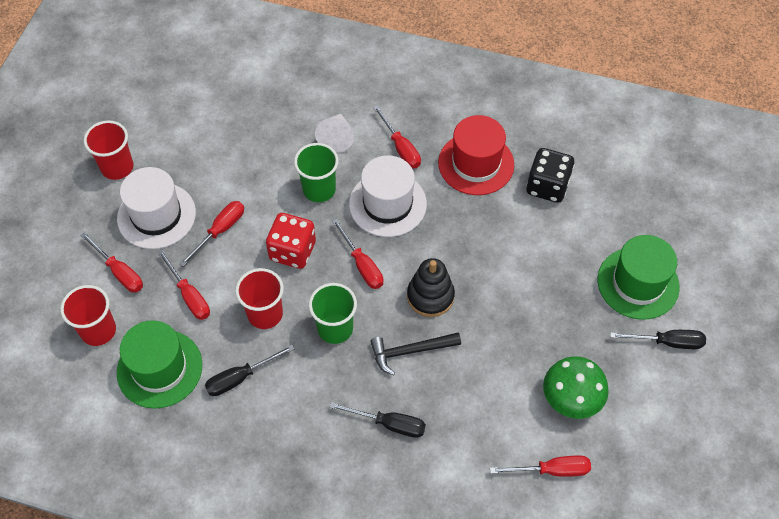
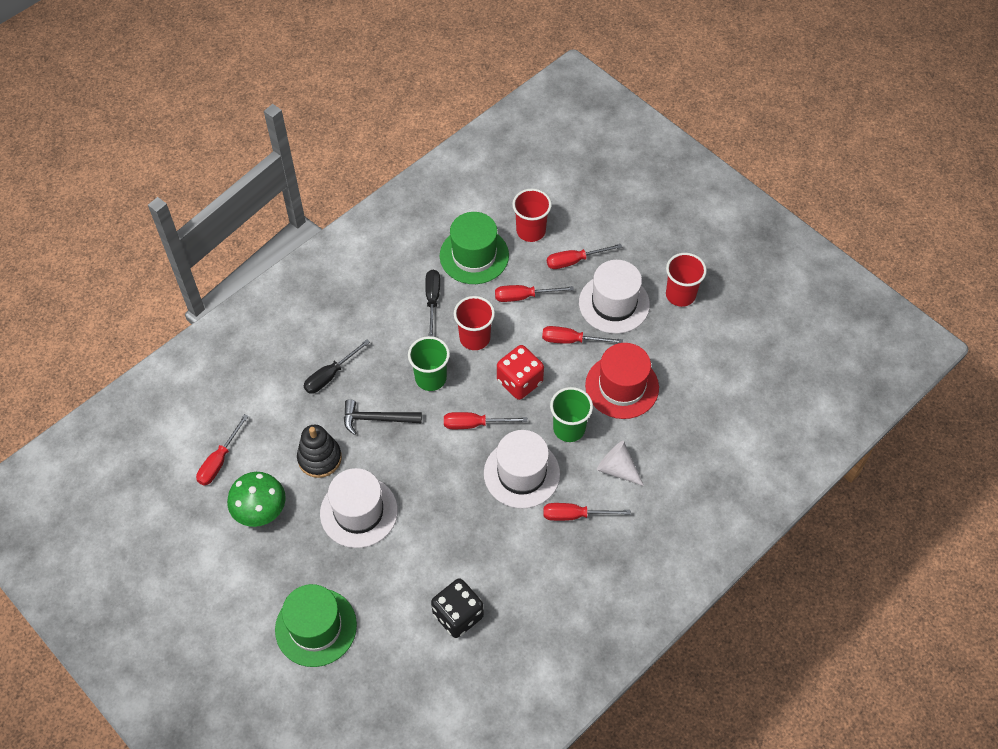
camera: 120 degrees right, 0 degrees up
red screwdriver [179,201,244,267] -> red screwdriver turned 120 degrees clockwise [542,326,623,344]
black hammer [370,332,461,375] -> black hammer turned 105 degrees counterclockwise [344,399,422,435]
black stacking toy [407,258,455,317] -> black stacking toy moved to [297,425,342,478]
red hat [438,115,514,195] -> red hat moved to [585,343,659,419]
black screwdriver [610,330,706,349] -> none
none -> white hat [320,468,398,548]

